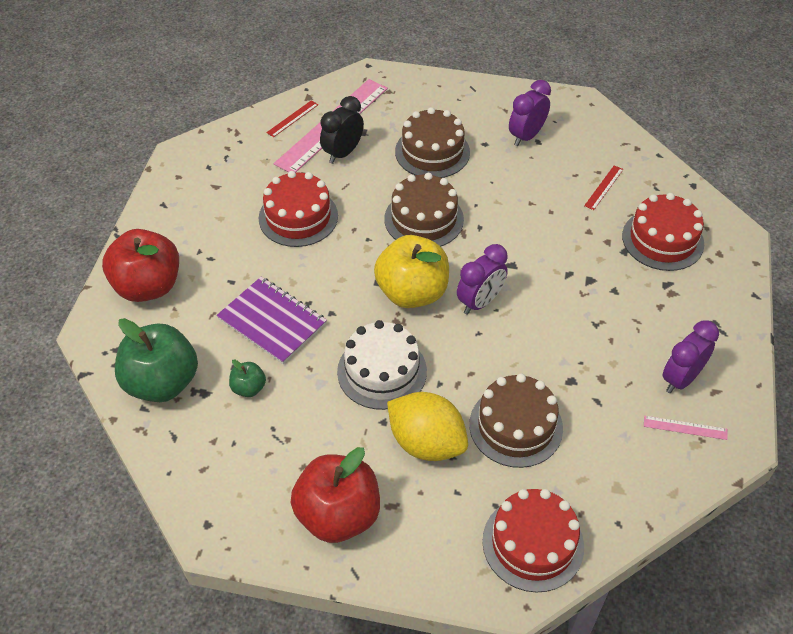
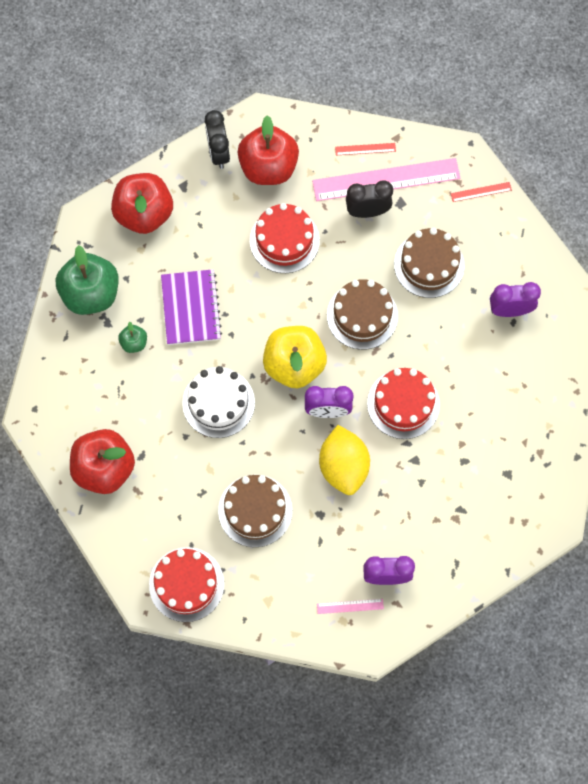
camera: 45 degrees right, 20 degrees up
yellow lemon [387,392,468,461] -> yellow lemon moved to [319,425,370,495]
red ruler [584,165,624,210] -> red ruler moved to [451,182,512,202]
red cake [622,193,704,271] -> red cake moved to [367,368,440,439]
pink ruler [644,416,728,440] -> pink ruler turned 60 degrees counterclockwise [317,599,384,614]
none -> black clock [205,110,230,169]
none -> red apple [238,115,299,185]

